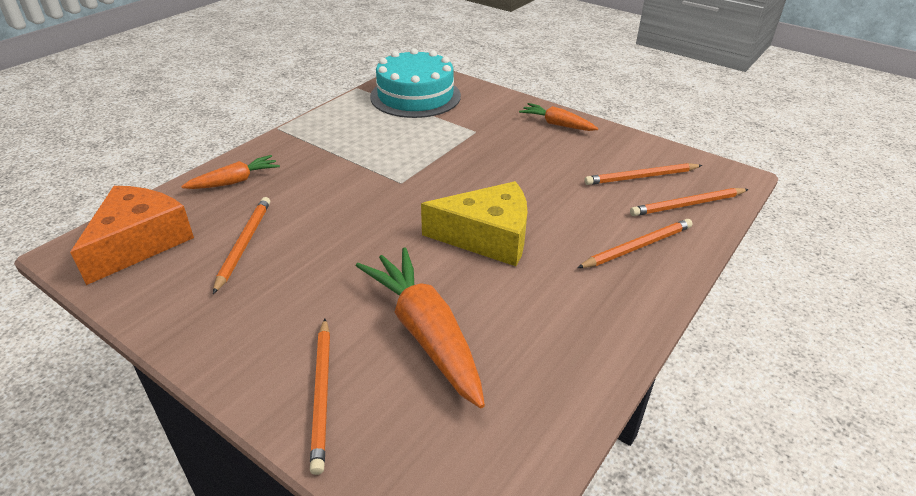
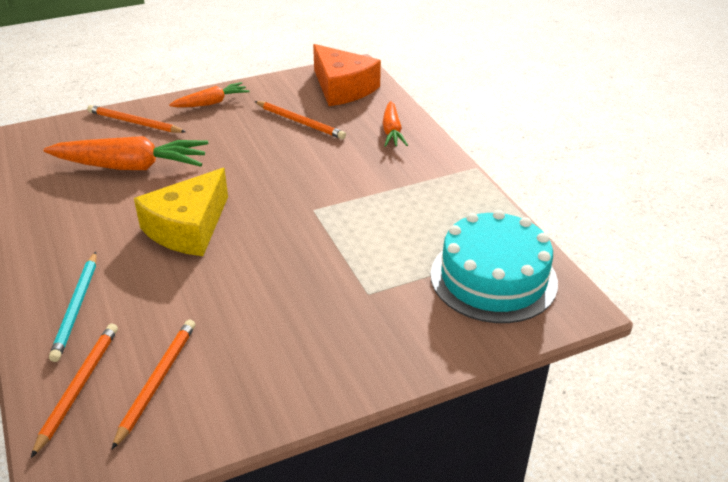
camera: 120 degrees right, 0 degrees up
orange carrot [519,103,598,131] -> orange carrot moved to [169,82,249,108]
orange pencil [577,219,692,268] -> turquoise pencil [49,252,97,362]

